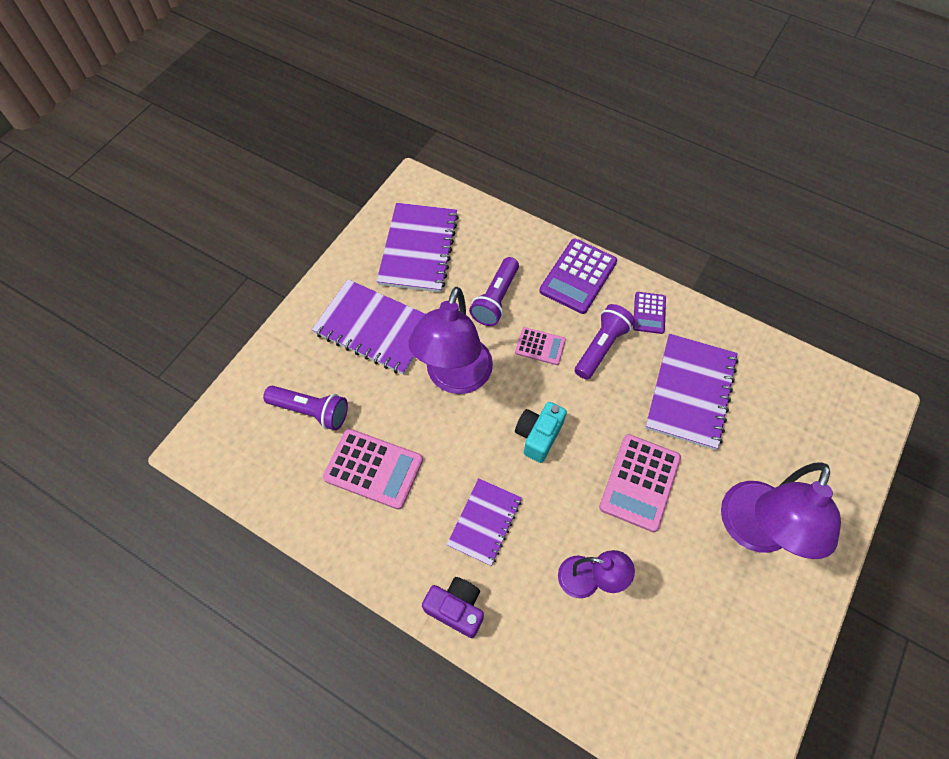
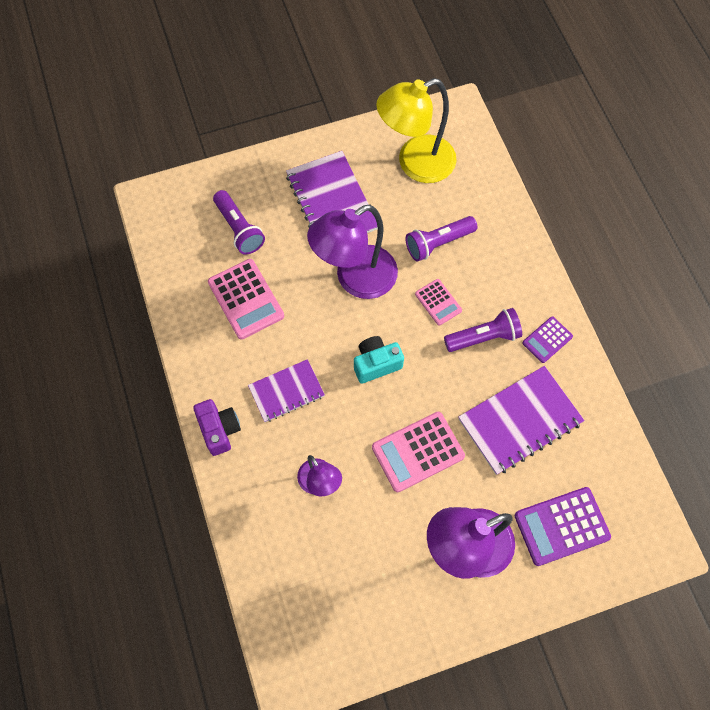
camera: 40 degrees right, 5 degrees up
purple notebook [377,203,459,293] -> yellow lamp [376,78,457,183]
purple calculator [539,239,617,314] -> purple calculator moved to [515,487,611,566]

